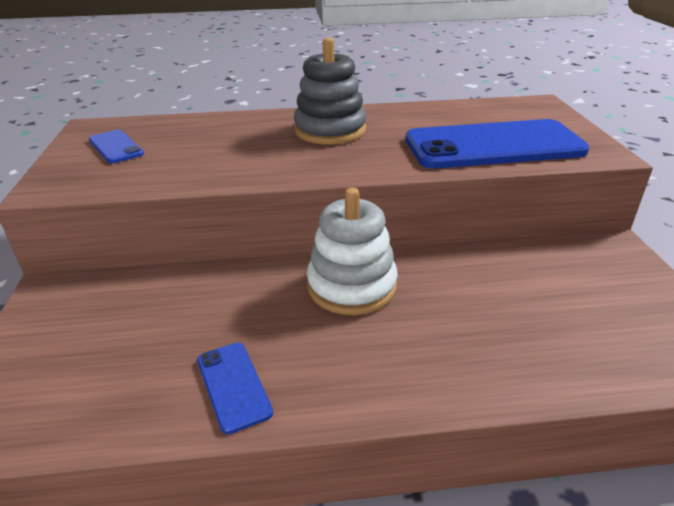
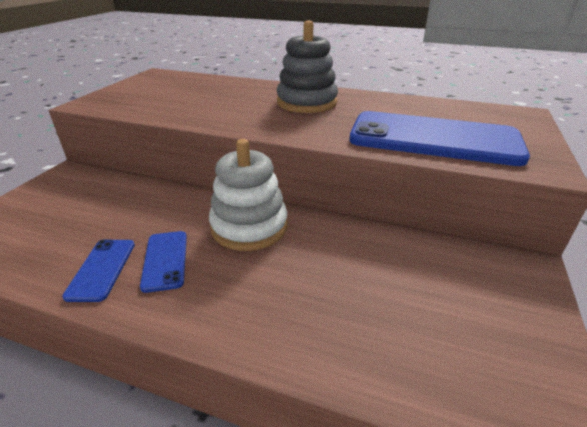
camera: 25 degrees right, 0 degrees up
blue phone [89,130,144,163] -> blue phone moved to [140,231,187,293]

